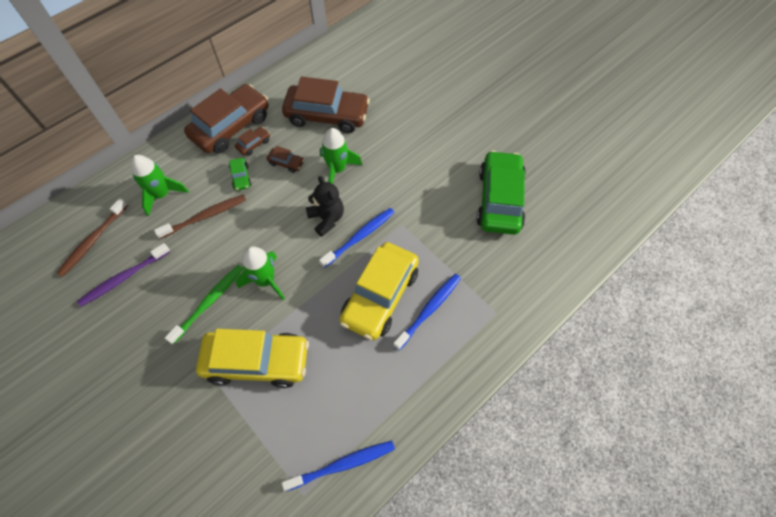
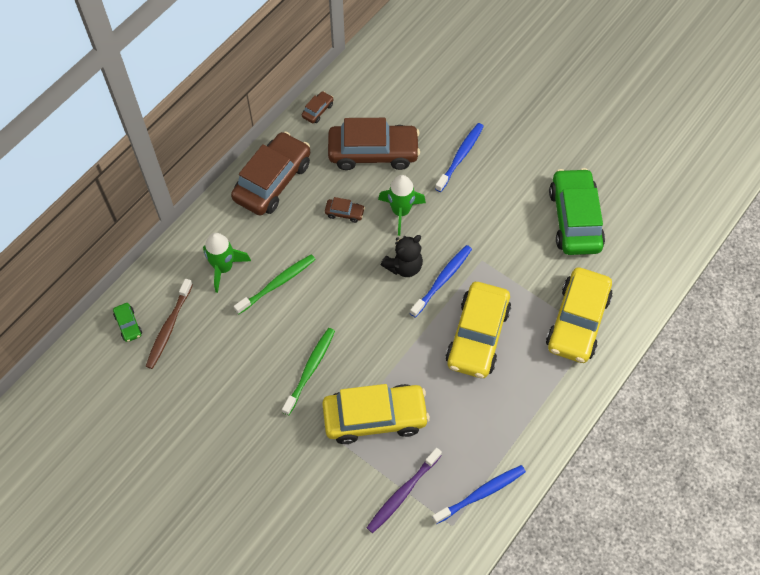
camera: 10 degrees left, 0 degrees up
purple toothbrush [77,243,170,307] -> purple toothbrush moved to [367,448,442,533]
brown toothbrush [154,194,246,239] -> green toothbrush [234,254,316,314]
green car [229,158,251,191] -> green car moved to [113,303,142,342]
brown car [235,127,270,156] -> brown car moved to [302,91,333,123]
green rocket [236,246,285,300] -> none
black teddy bear [306,176,344,237] -> black teddy bear turned 90 degrees clockwise [381,235,423,277]
blue toothbrush [393,274,461,350] -> blue toothbrush moved to [435,123,484,192]
none -> yellow car [546,267,613,363]

